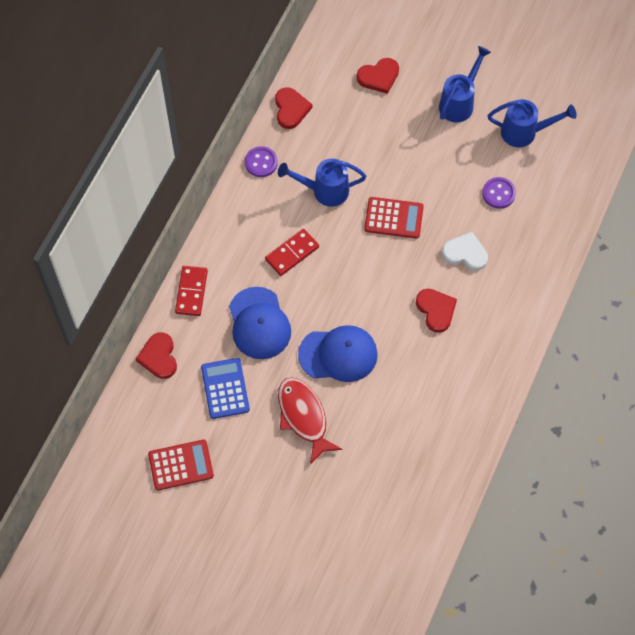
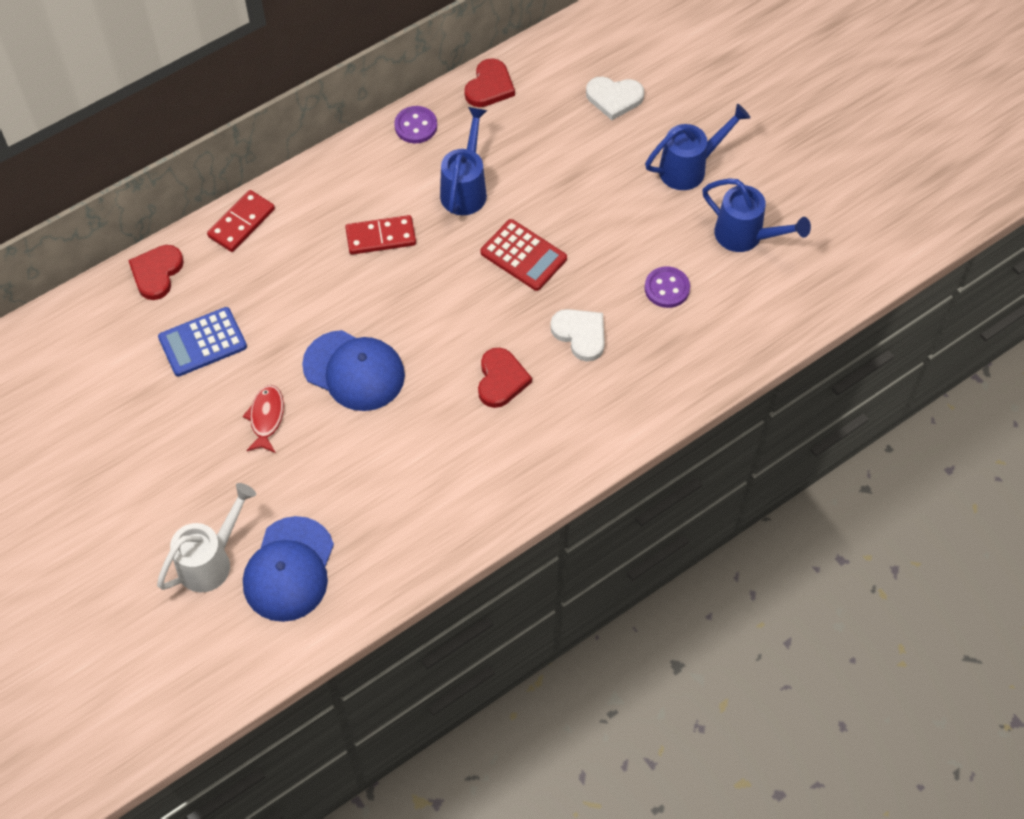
camera: 30 degrees right, 5 degrees down
red calculator [148,440,214,490] -> none
blue calculator [201,358,250,419] -> blue calculator turned 135 degrees counterclockwise [158,307,247,377]
blue cap [229,287,291,359] -> blue cap moved to [243,516,334,622]
blue watering can [278,159,367,207] -> blue watering can turned 75 degrees clockwise [440,107,487,215]
red fish [278,377,342,465] -> red fish [243,385,284,453], size x0.62
red heart [357,58,399,94] -> white heart [586,76,644,120]
none -> white watering can [157,483,256,592]

